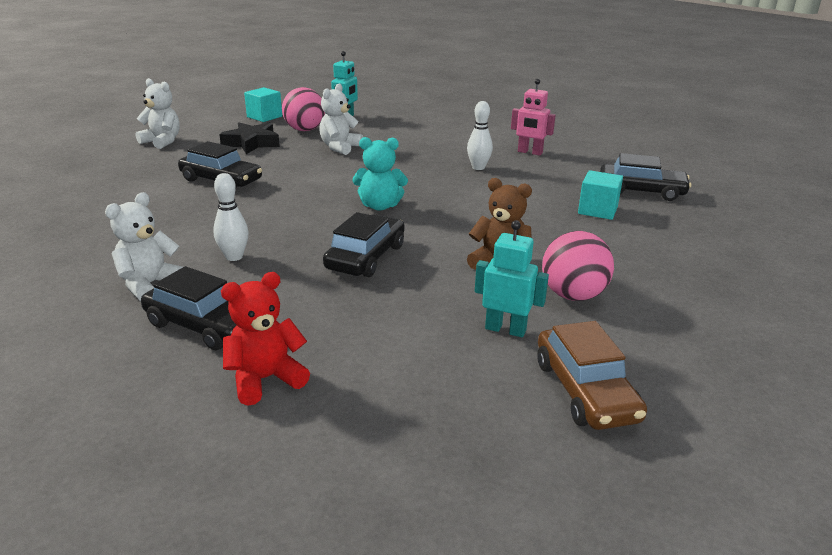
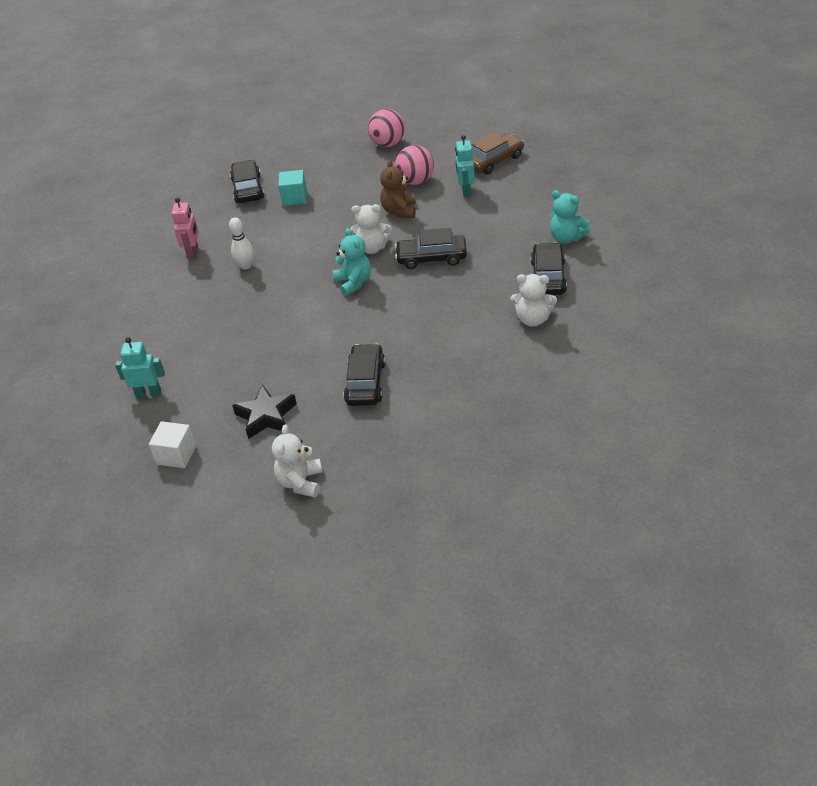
camera: 110 degrees left, 15 degrees up
white bowling pin [213,173,249,261] -> none
red teddy bear [221,272,310,406] -> turquoise teddy bear [550,190,590,243]
turquoise cube [244,87,282,122] -> white cube [149,421,196,468]
pink ball [282,87,325,131] -> pink ball moved to [368,109,405,147]
white teddy bear [319,83,363,155] -> white teddy bear moved to [350,204,392,254]

